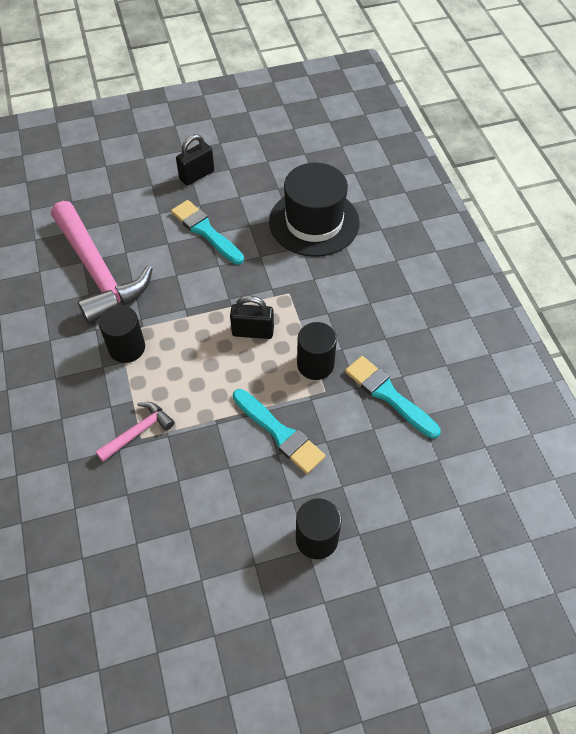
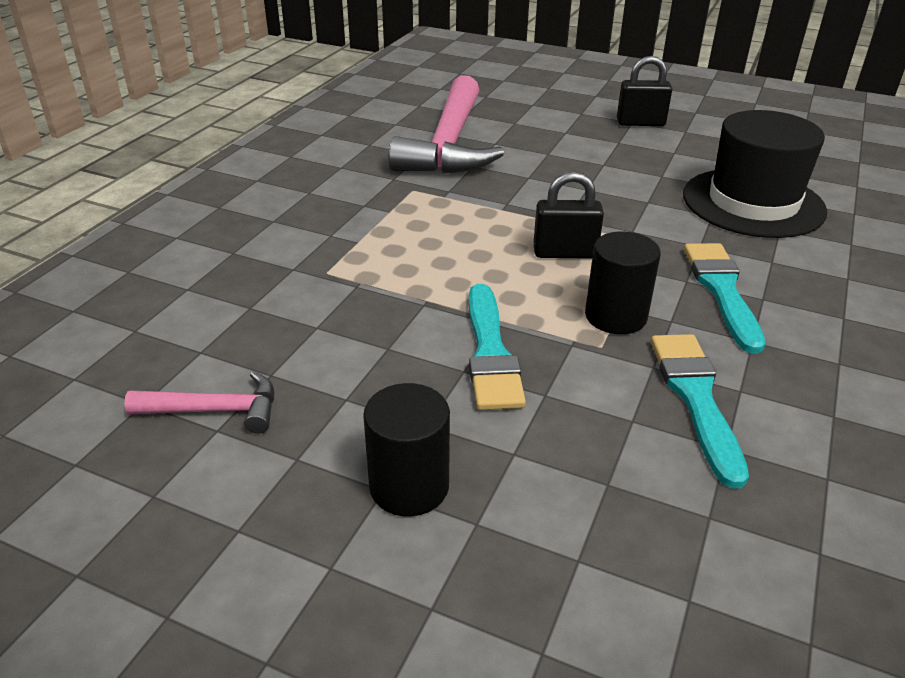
camera: 40 degrees right, 20 degrees down
pink hammer [95,402,174,462] -> pink hammer moved to [124,371,274,434]
black cylinder [99,305,145,363] -> none
turquoise brush [171,200,244,264] -> turquoise brush moved to [684,243,765,353]
black padlock [230,296,274,339] -> black padlock turned 45 degrees counterclockwise [533,172,604,259]

